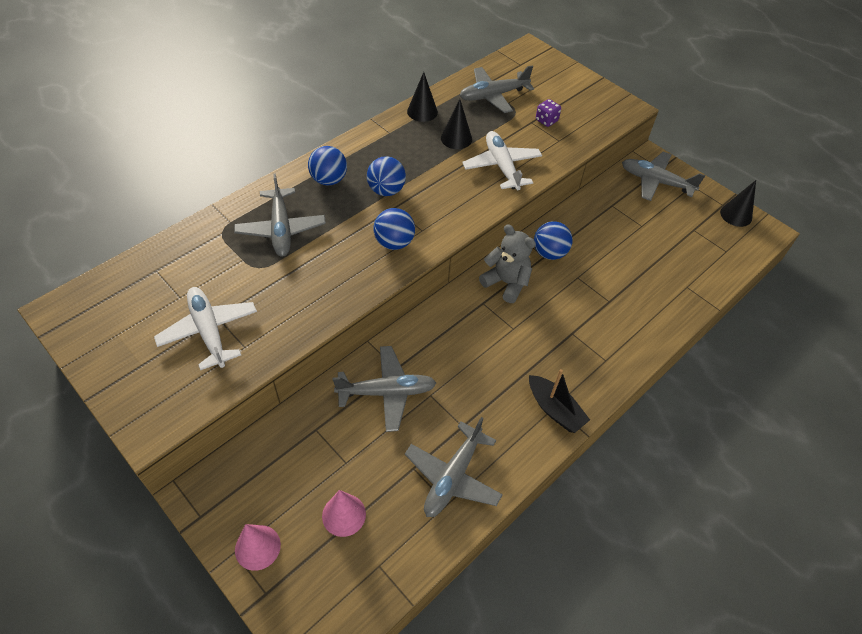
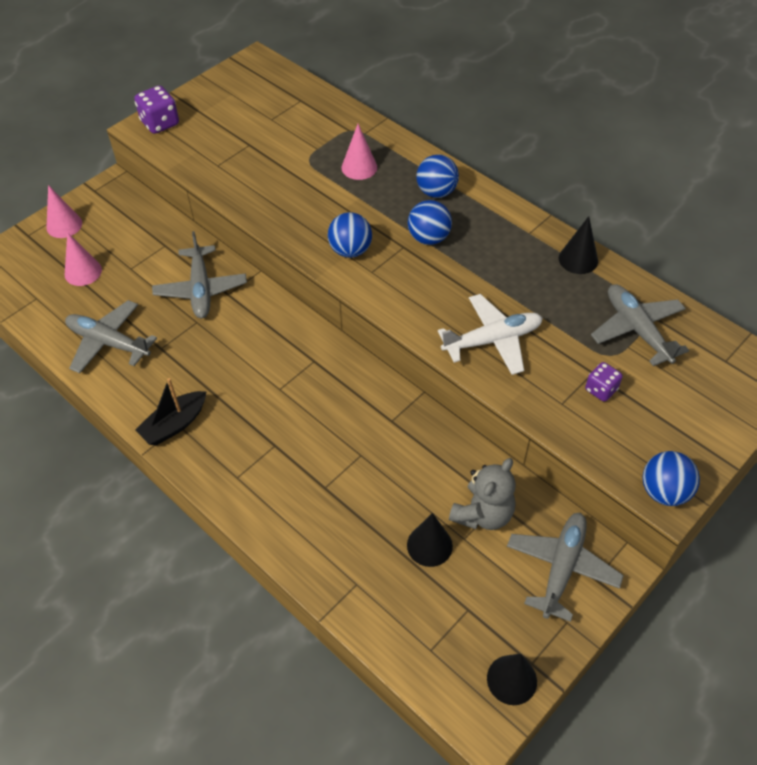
camera: 90 degrees right, 0 degrees up
white plane [154,287,257,371] -> none
grey plane [234,174,326,257] -> pink cone [342,124,377,180]
black cone [441,99,472,149] -> black cone moved to [407,513,453,567]
grey teddy bear [479,224,536,303] -> grey teddy bear moved to [449,458,516,530]
blue ball [534,221,573,260] -> blue ball moved to [643,451,700,506]
none -> purple dice [134,86,179,134]

